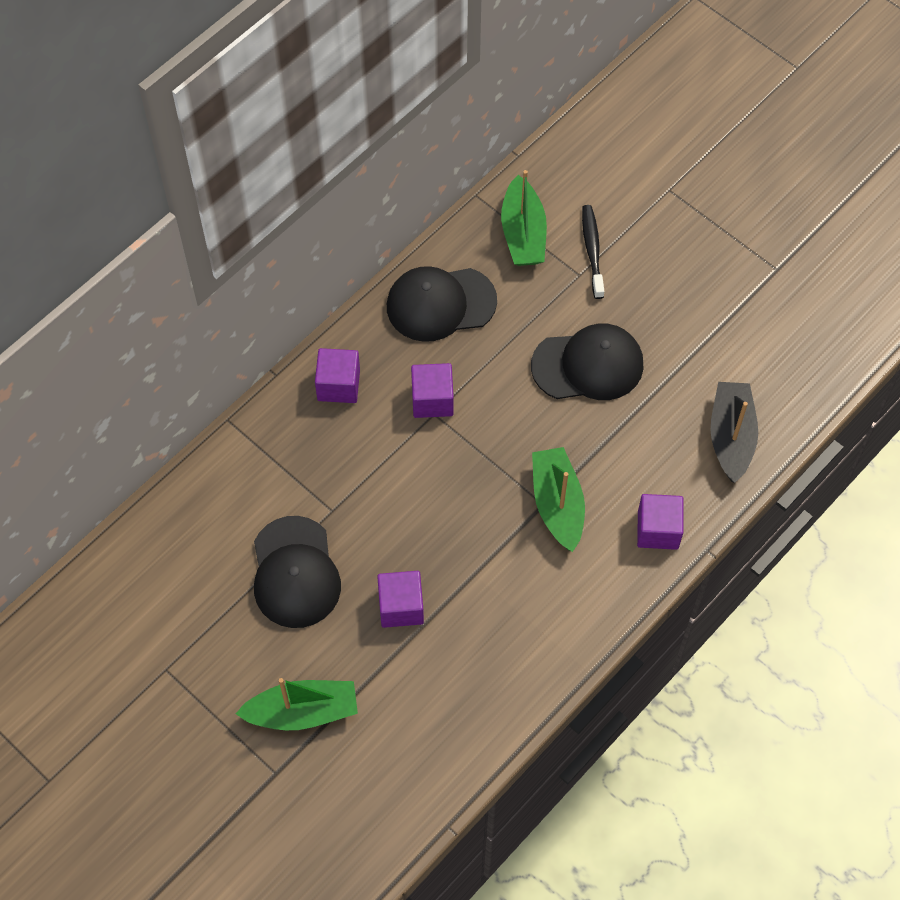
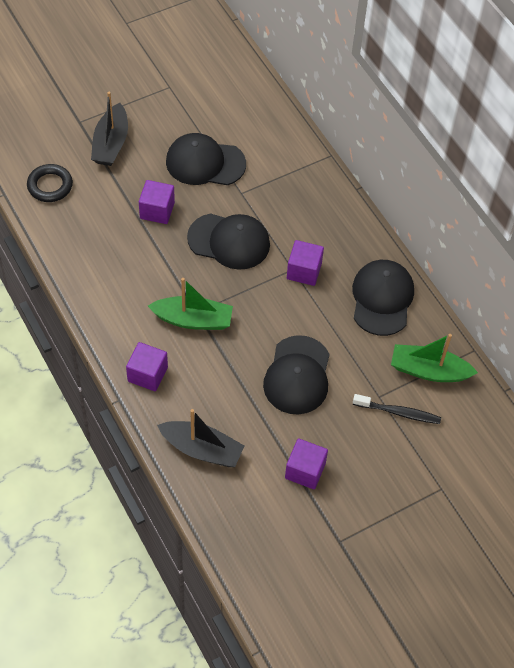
camera: 105 degrees right, 5 degrees down
green boat [236,678,358,730] -> black boat [91,92,128,166]
purple cube [315,348,360,403] -> purple cube moved to [285,438,328,489]
none -> black ring [27,164,73,202]
none -> black cap [187,213,270,270]

